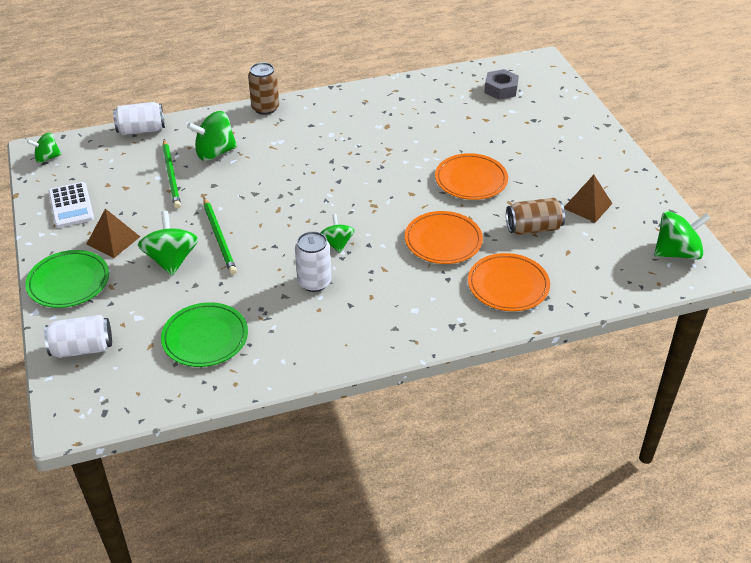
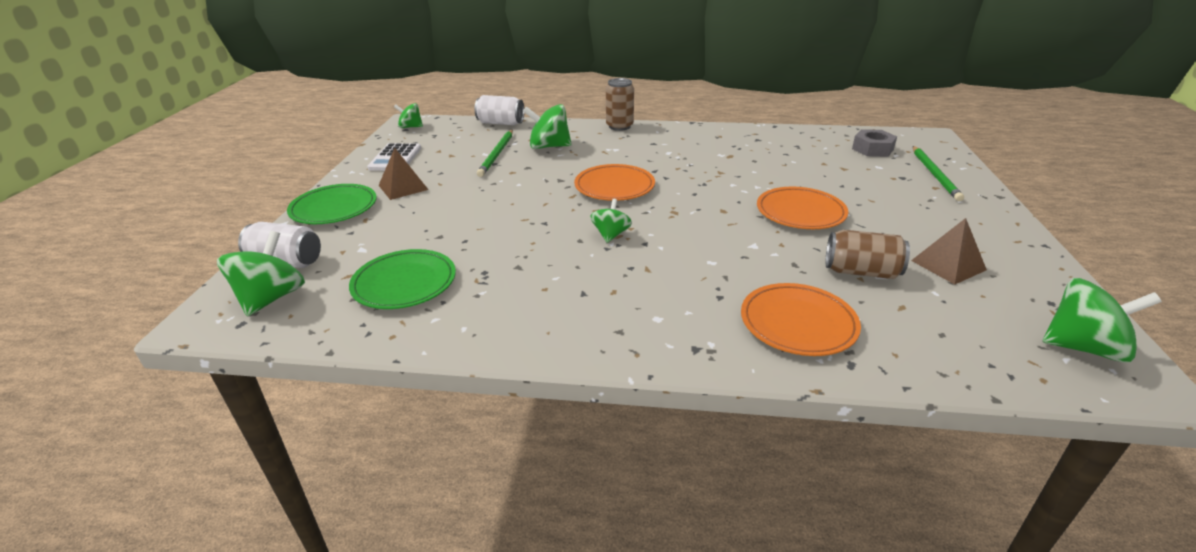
camera: 25 degrees right, 10 degrees down
green spinning top [138,211,198,276] -> green spinning top moved to [217,231,305,316]
green pencil [203,197,237,275] -> green pencil moved to [913,146,964,201]
white can [295,231,332,292] -> none
orange plate [405,211,483,264] -> orange plate moved to [574,164,655,201]

